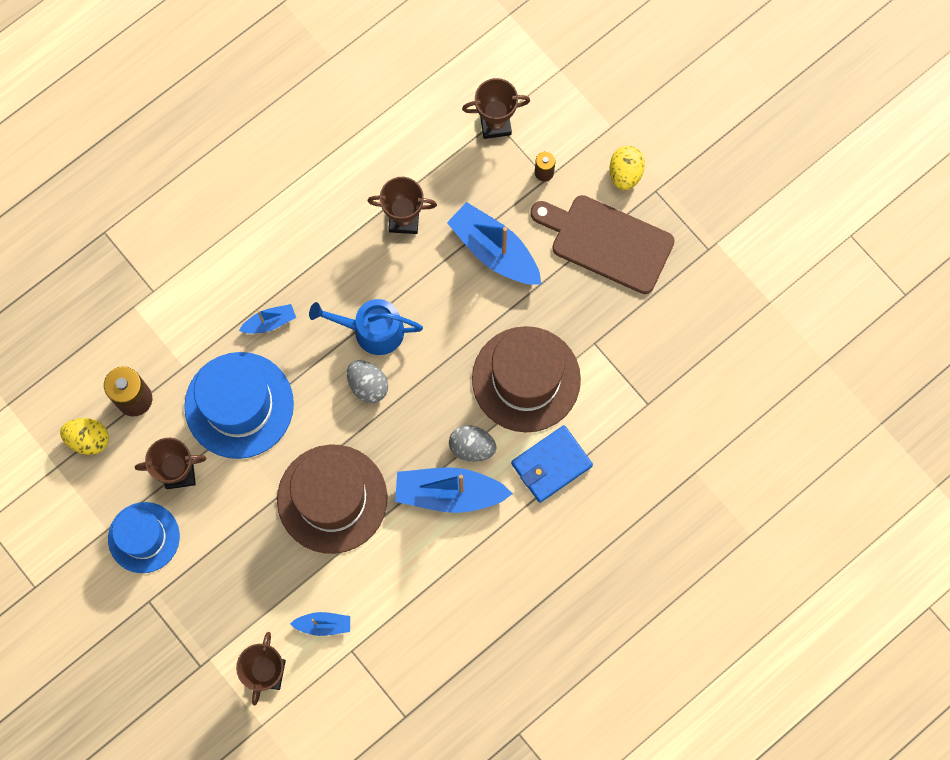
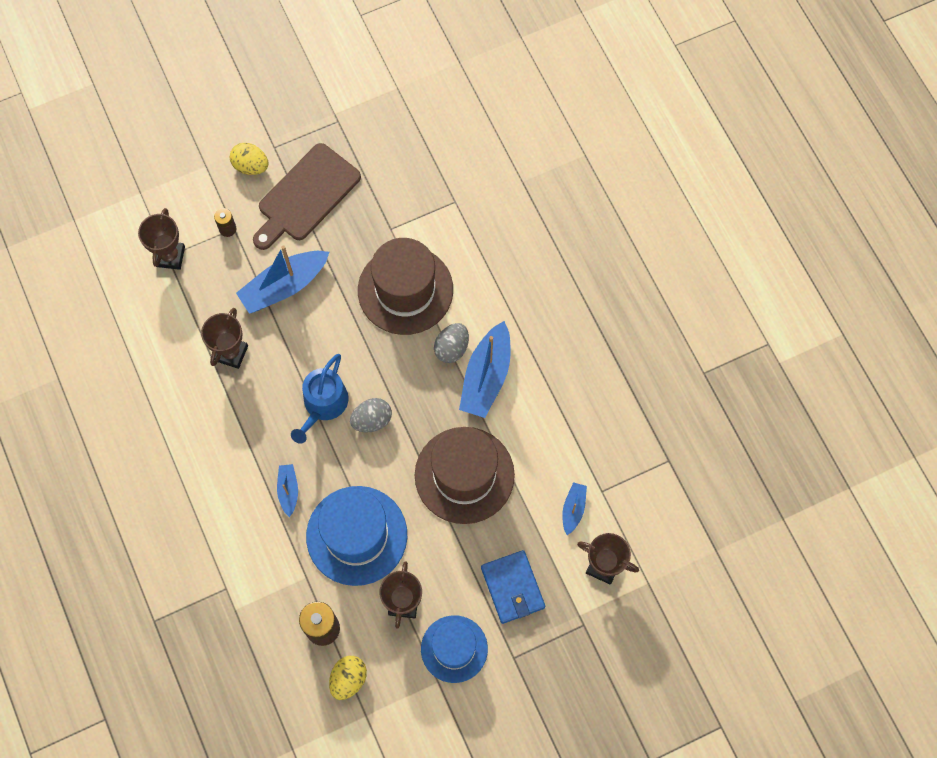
camera: 75 degrees left, 5 degrees down
blue wallet [511,425,593,503] -> blue wallet moved to [481,550,545,624]

